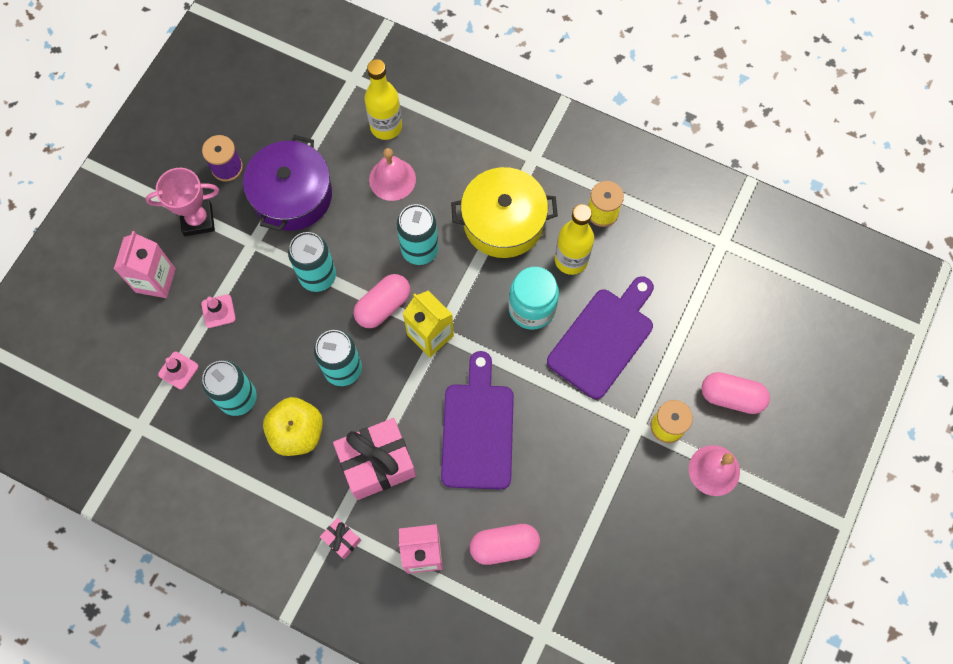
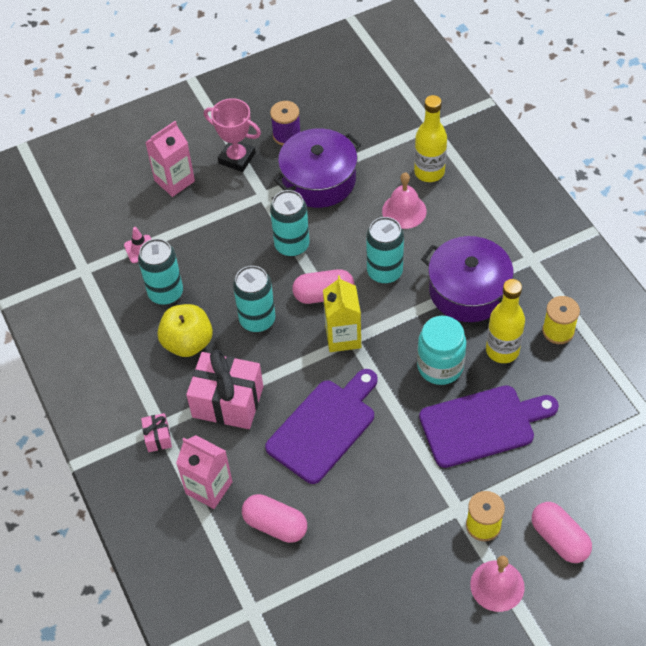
camera: 40 degrees right, 15 degrees down
pink traffic cone [201,294,236,328] -> none
yellow pot [451,167,558,258] -> purple pot [421,236,513,322]

